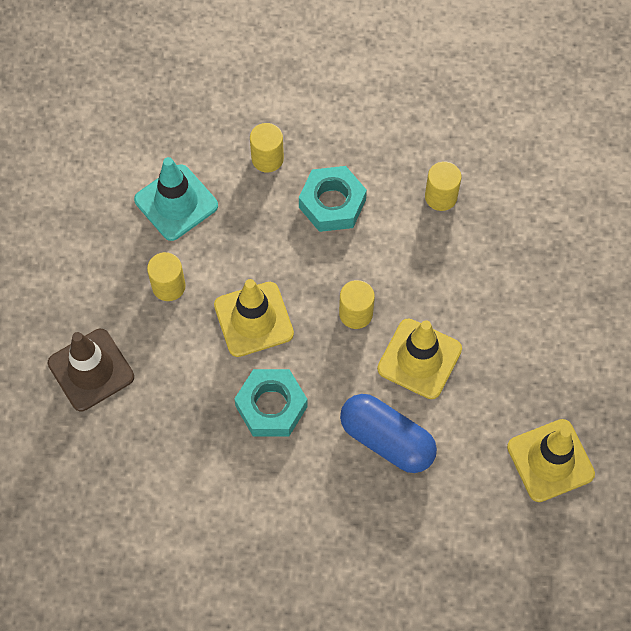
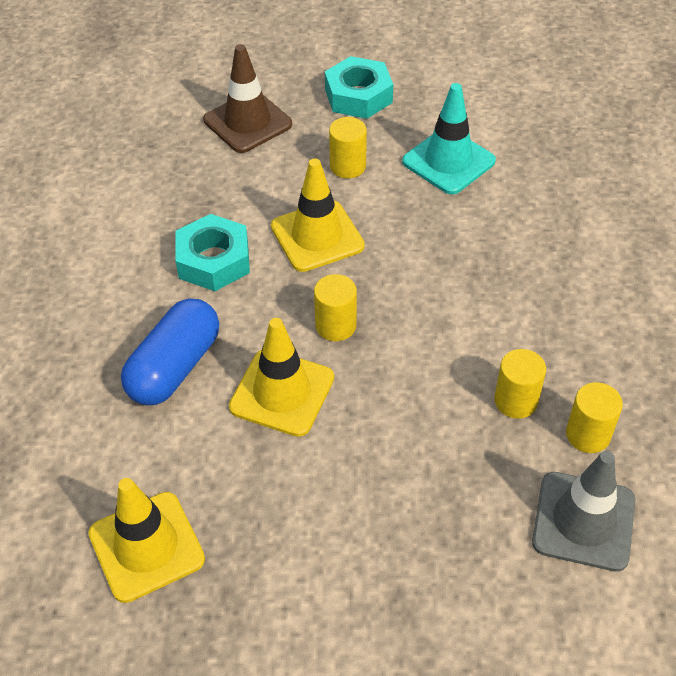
camera: 85 degrees right, 15 degrees down
yellow cylinder [250,123,284,173] -> yellow cylinder moved to [566,382,623,453]
turquoise nut [299,166,367,232] -> turquoise nut moved to [325,56,393,119]
none -> grey traffic cone [532,451,635,572]

